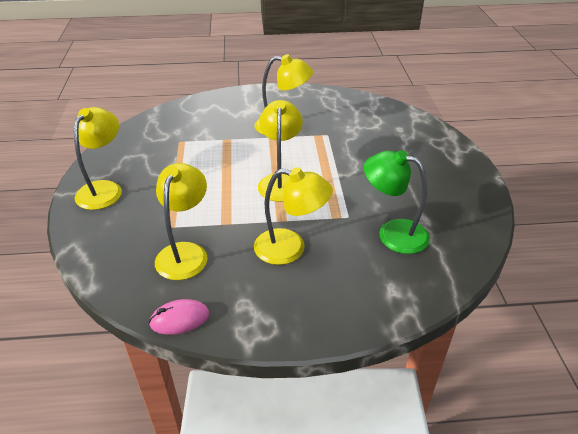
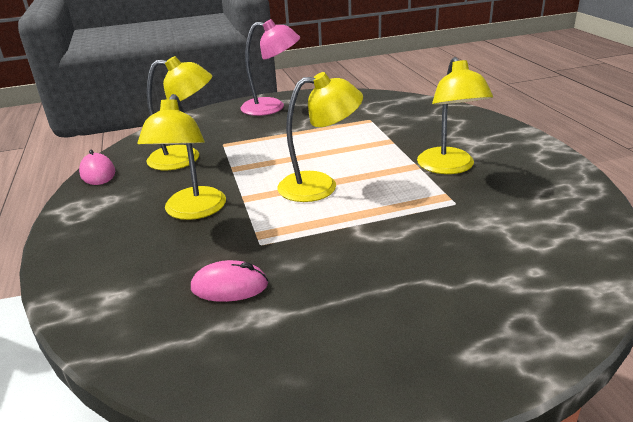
camera: 80 degrees right, 10 degrees down
yellow lamp [74,107,122,210] -> pink lamp [240,19,300,116]
green lamp [364,150,430,254] -> pink mouse [191,260,268,302]

